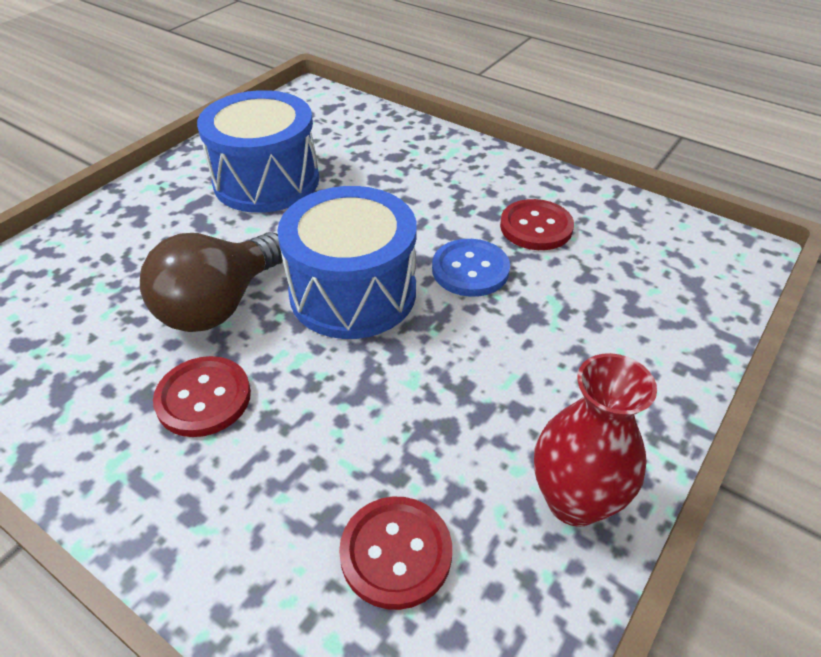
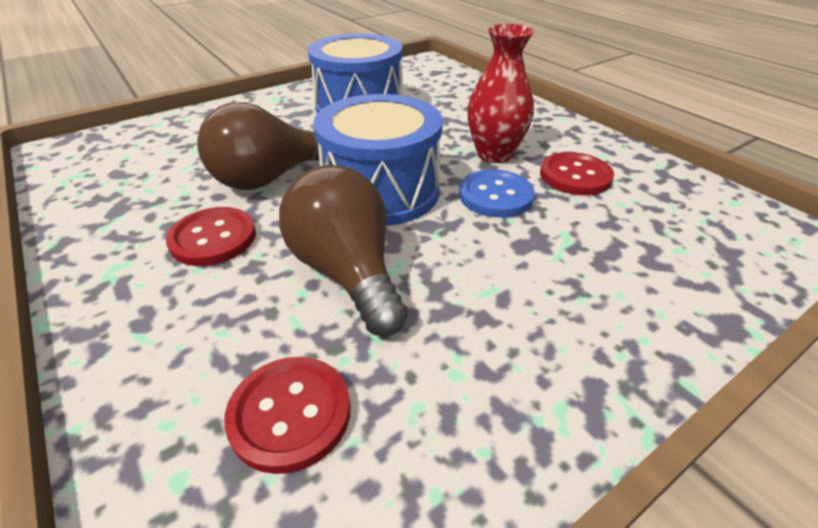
camera: 20 degrees right, 5 degrees down
red vase [534,353,657,527] -> red vase moved to [467,24,534,163]
none -> brown light bulb [279,165,408,336]

